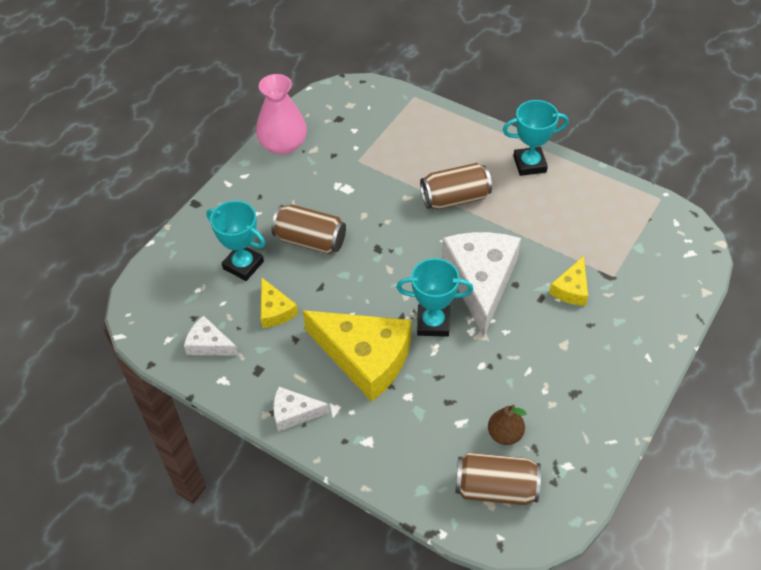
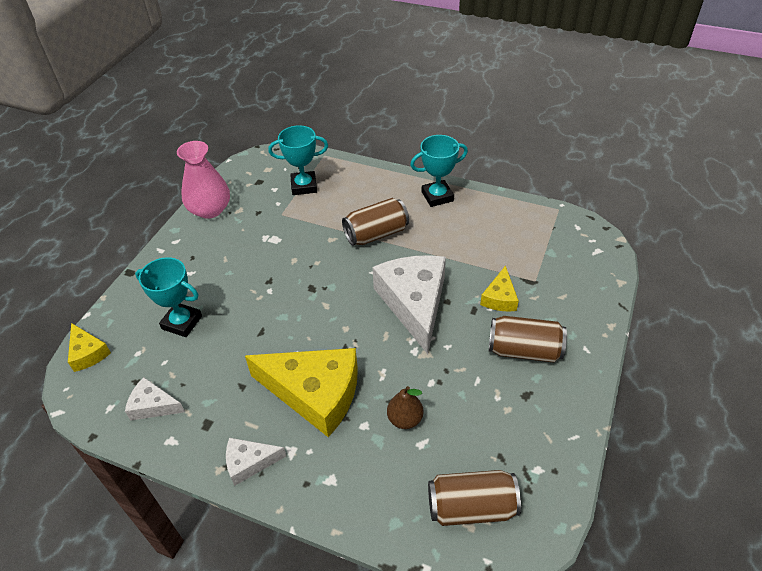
camera: 10 degrees left, 5 degrees down
yellow cheese [261,277,298,328] -> yellow cheese moved to [68,323,111,372]
brown can [271,204,346,254] -> brown can moved to [489,316,567,363]
turquoise trophy [397,258,473,337] -> turquoise trophy moved to [268,125,328,195]
brown pear [488,405,526,445] -> brown pear moved to [387,386,423,429]

